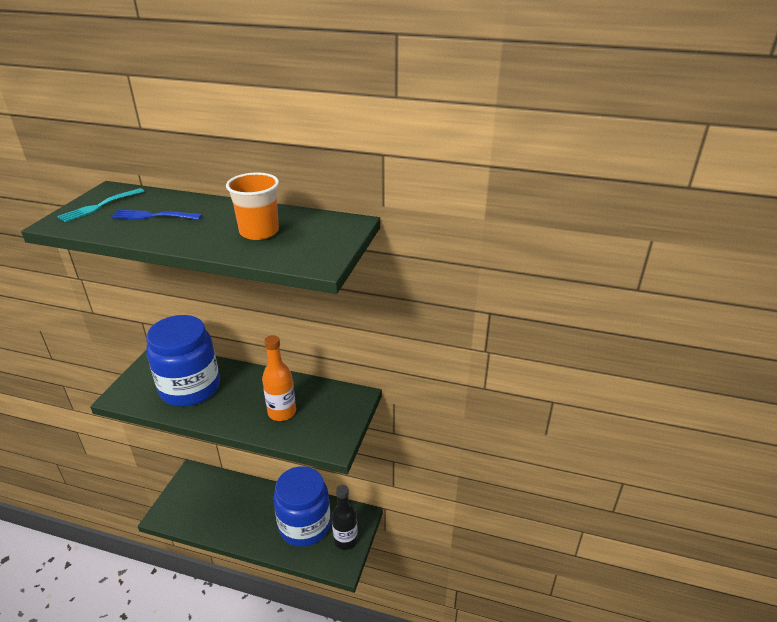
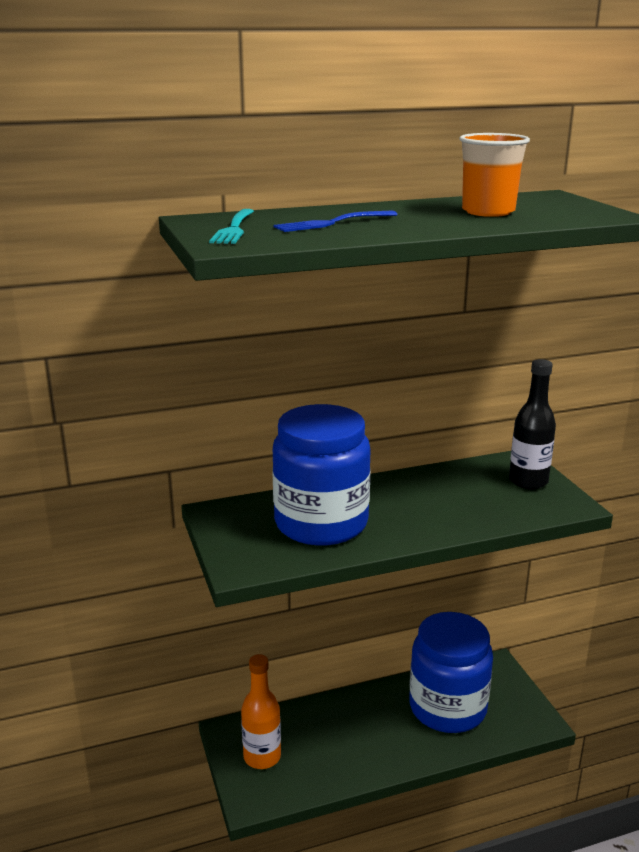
camera: 35 degrees left, 10 degrees down
orange bottle [262,335,296,421] -> orange bottle moved to [241,654,281,769]
black bottle [332,485,358,550] -> black bottle moved to [509,359,556,489]

